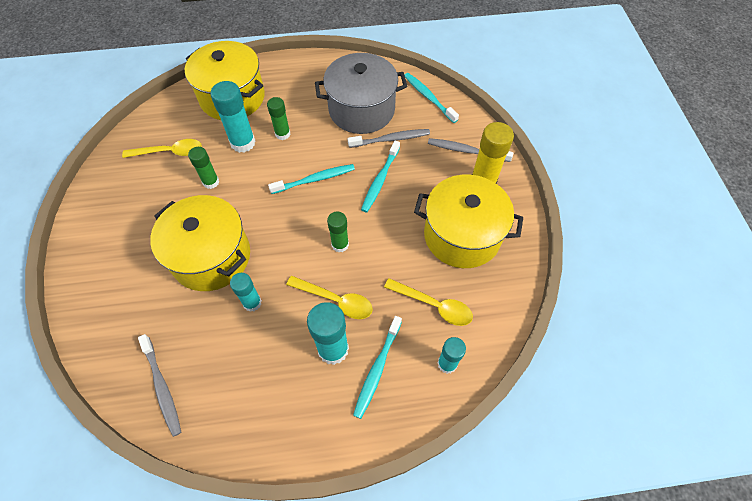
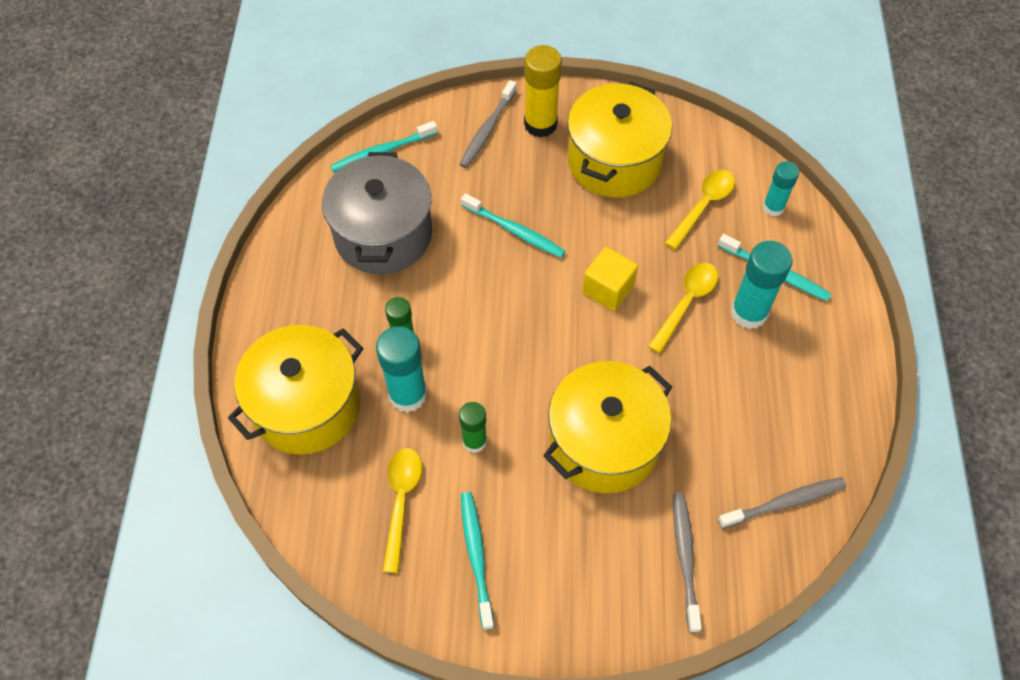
camera: 80 degrees left, 0 degrees up
turquoise glue stick [230,273,262,312] -> none
turquoise toothbrush [268,164,355,194] -> turquoise toothbrush moved to [461,492,494,630]
green glue stick [327,212,349,252] -> yellow cube [582,247,638,311]
grey toothbrush [348,129,430,148] -> grey toothbrush moved to [673,493,702,632]

